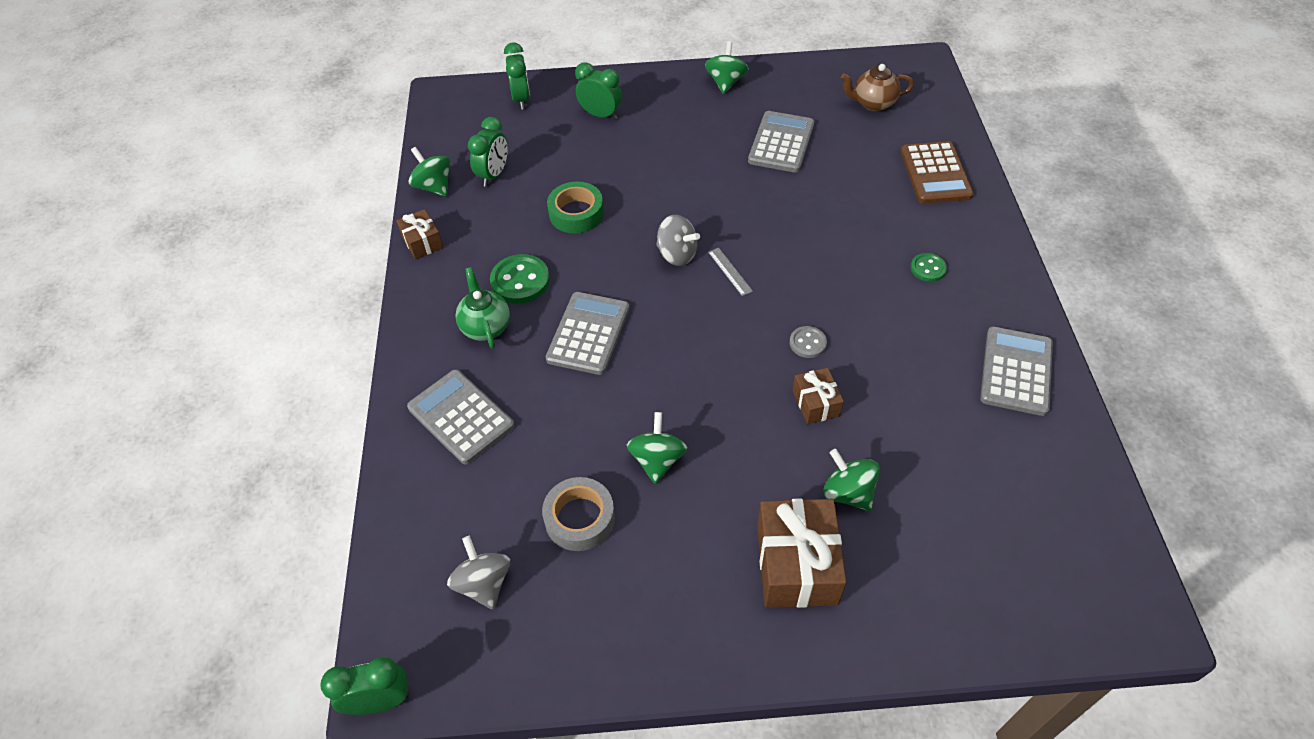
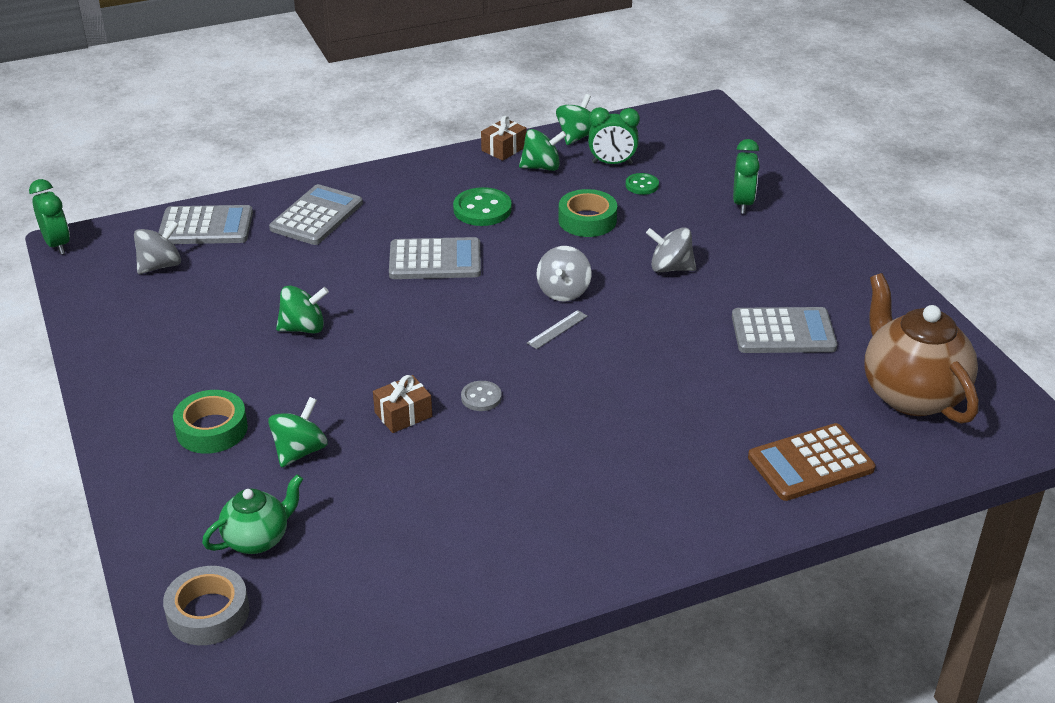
camera: 70 degrees right, 15 degrees down
green teapot [455,267,510,348] -> green teapot moved to [202,474,303,554]
green clock [504,42,530,110] -> none
grey tape [542,477,615,551] -> grey tape moved to [163,566,249,645]
green spinning top [705,41,749,94] -> green spinning top moved to [519,129,567,171]
brown gift [757,498,847,608] -> green tape [173,390,248,454]
brown teapot [841,64,914,111] -> brown teapot [865,273,979,424], size x1.80
green button [911,253,947,282] -> green button moved to [626,173,659,195]
grey calculator [980,326,1053,416] -> grey calculator moved to [158,205,253,244]
none -> grey spinning top [646,227,696,272]

